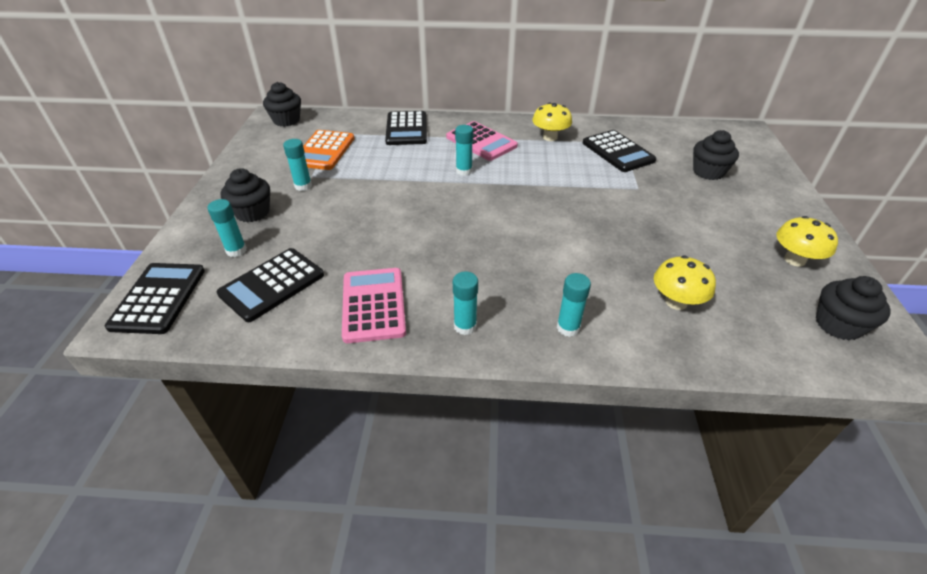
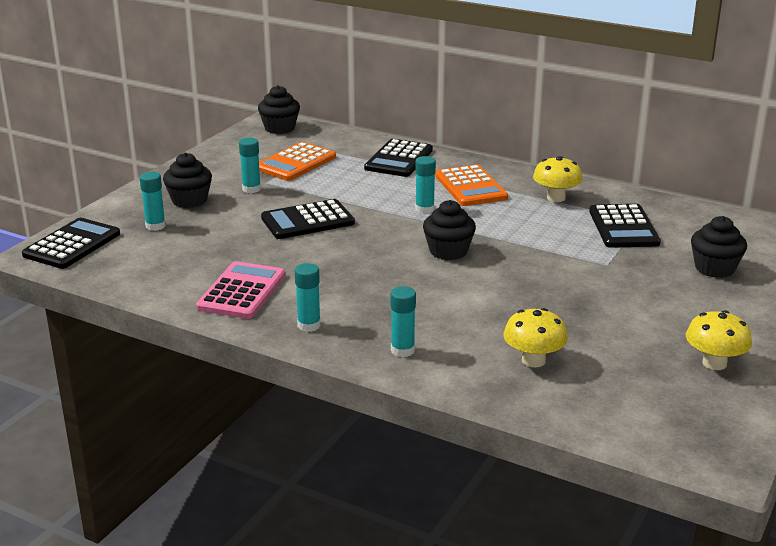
camera: 25 degrees right, 15 degrees down
black calculator [217,248,324,322] -> black calculator moved to [261,199,355,239]
pink calculator [446,121,518,161] -> orange calculator [435,164,508,206]
black cupcake [816,276,891,341] -> black cupcake moved to [423,200,476,260]

